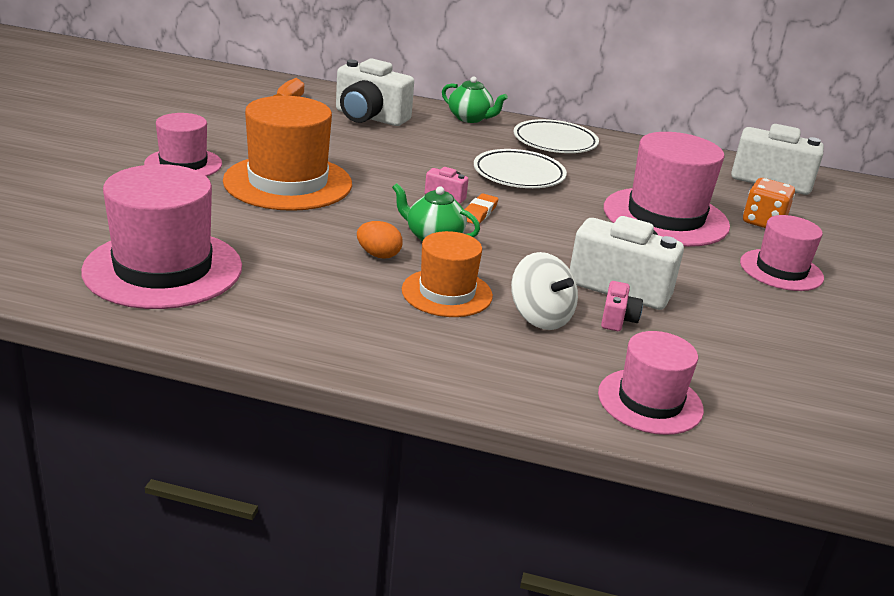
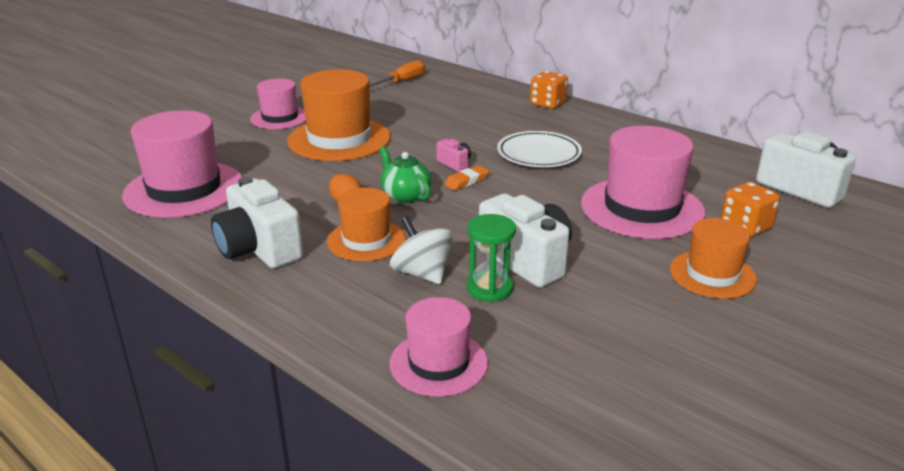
camera: 30 degrees right, 0 degrees up
white camera [336,58,414,126] -> white camera moved to [211,177,303,268]
green teapot [442,77,508,123] -> orange dice [530,71,568,109]
white spinning top [511,252,578,330] -> white spinning top turned 150 degrees clockwise [390,216,453,284]
white plate [514,119,599,153] -> none
pink camera [601,281,643,331] -> green hourglass [467,214,516,302]
pink hat [740,215,824,291] -> orange hat [670,218,757,299]

